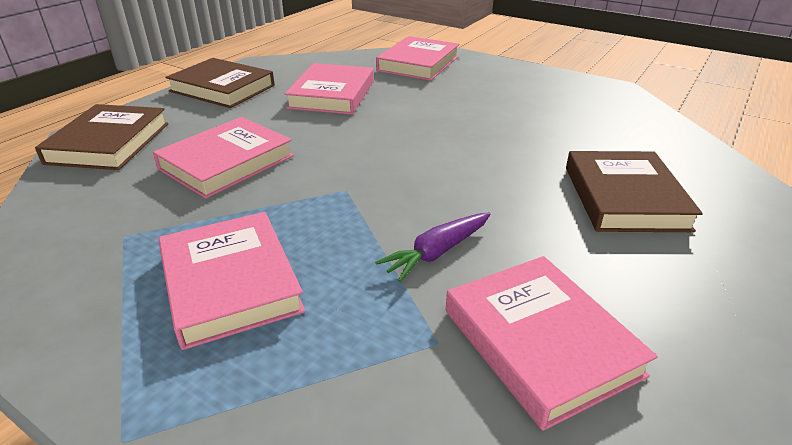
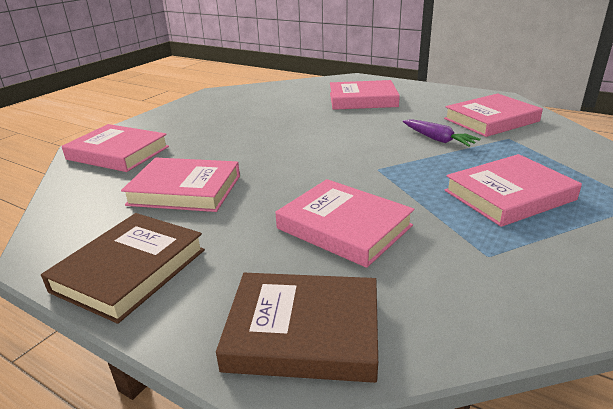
camera: 90 degrees left, 5 degrees down
brown book [566,151,703,232] -> pink book [330,80,400,110]

